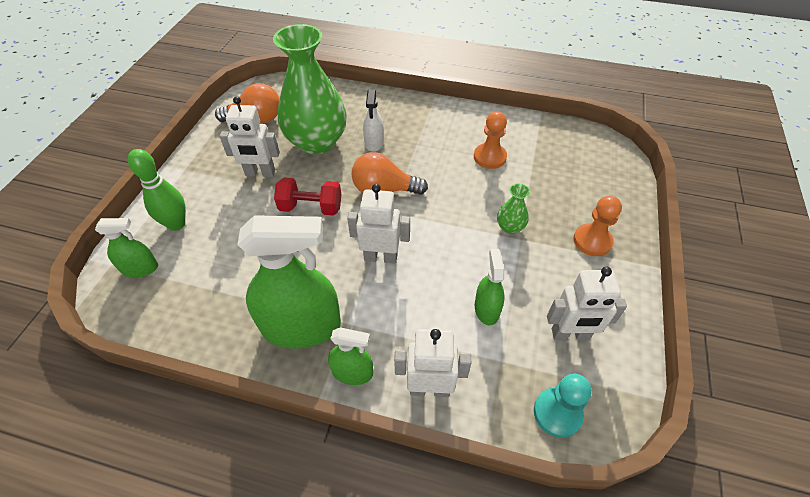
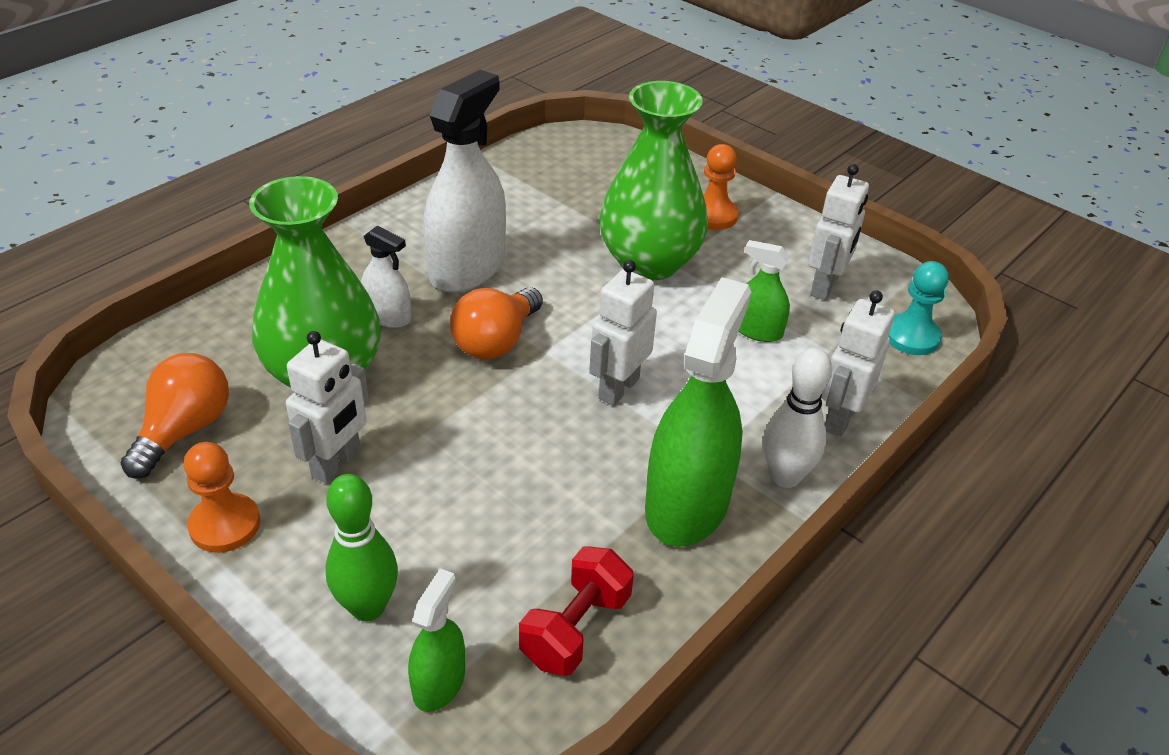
camera: 65 degrees left, 10 degrees down
red dumbbell [274,178,342,216] -> red dumbbell moved to [519,547,634,676]
green spray bottle [328,327,373,385] -> white bowling pin [763,348,832,488]
orange pawn [474,111,507,169] -> orange pawn moved to [184,442,260,553]
green vase [497,183,530,234] -> green vase [599,81,708,281], size x2.46
none -> white spray bottle [423,70,506,293]

